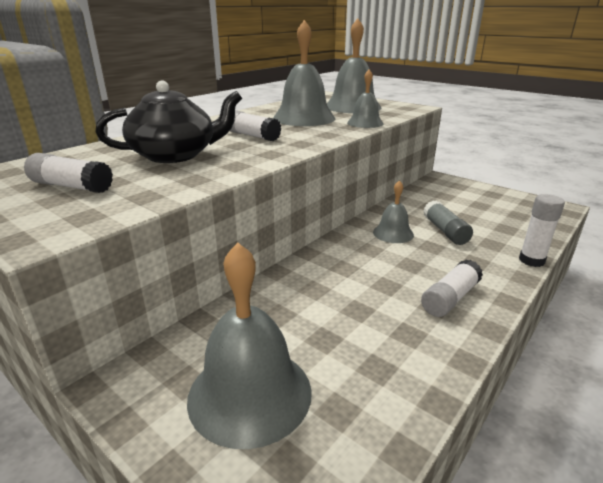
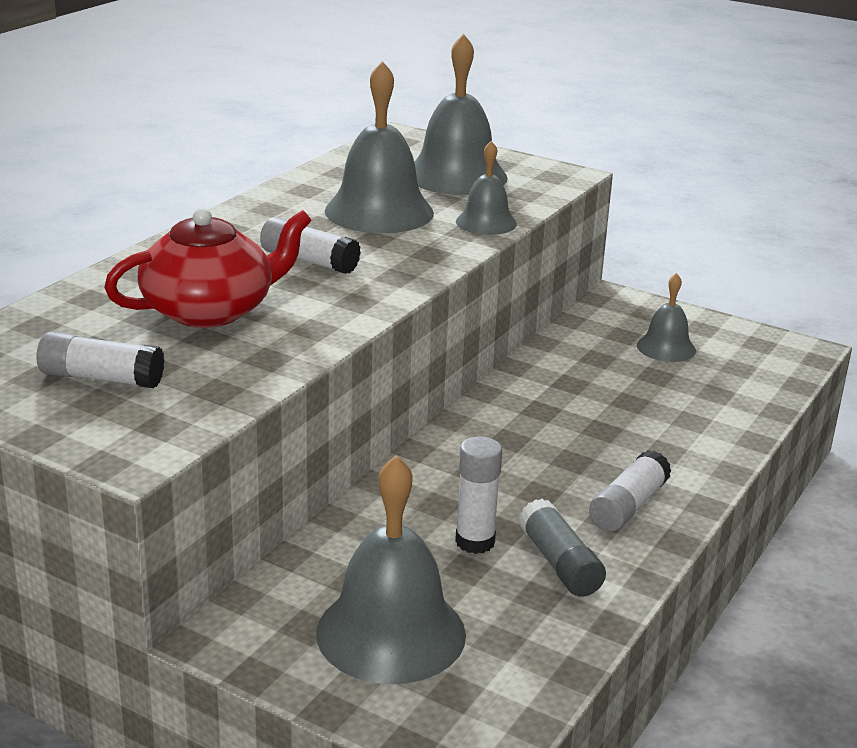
camera: 10 degrees left, 0 degrees up
black teapot [95,81,242,163] -> red teapot [104,208,312,328]
grey bell [373,180,414,243] -> grey bell moved to [637,273,696,362]
grey glue stick [423,200,473,245] -> grey glue stick moved to [519,499,606,597]
white glue stick [519,194,565,267] -> white glue stick moved to [455,436,502,554]

